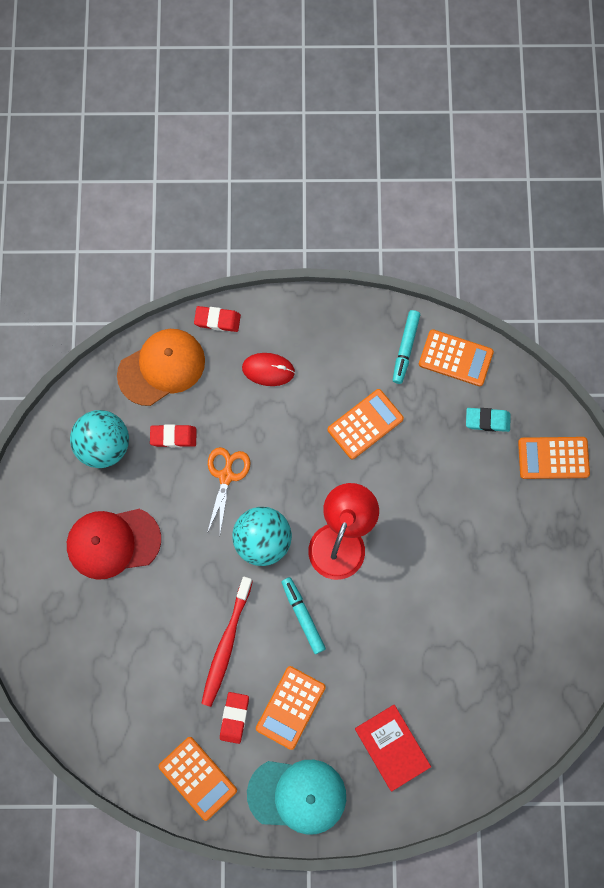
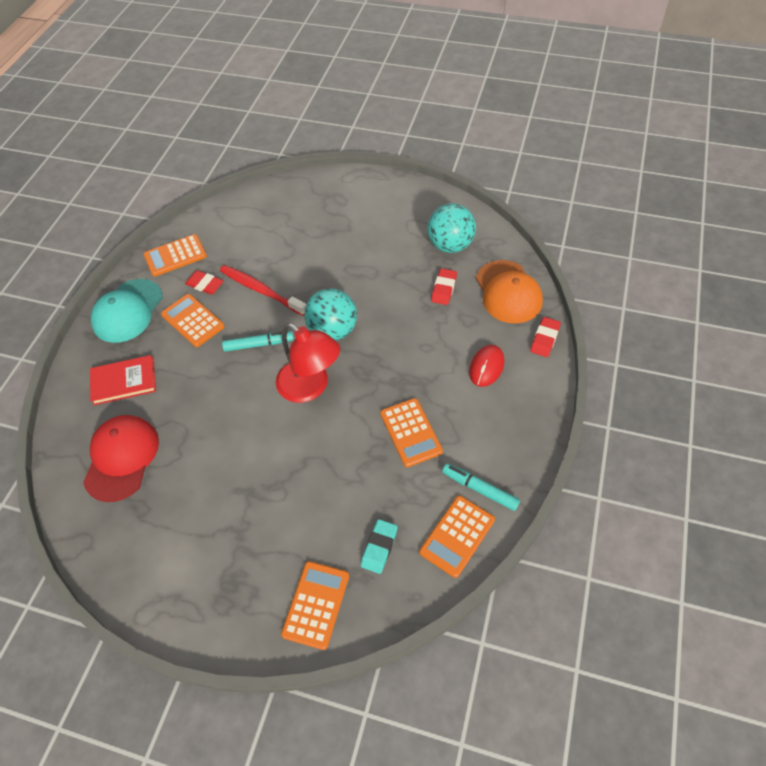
camera: 110 degrees right, 20 degrees down
red cap [67,509,161,580] -> red cap moved to [83,415,159,502]
orange scissors [207,447,251,533] -> none

